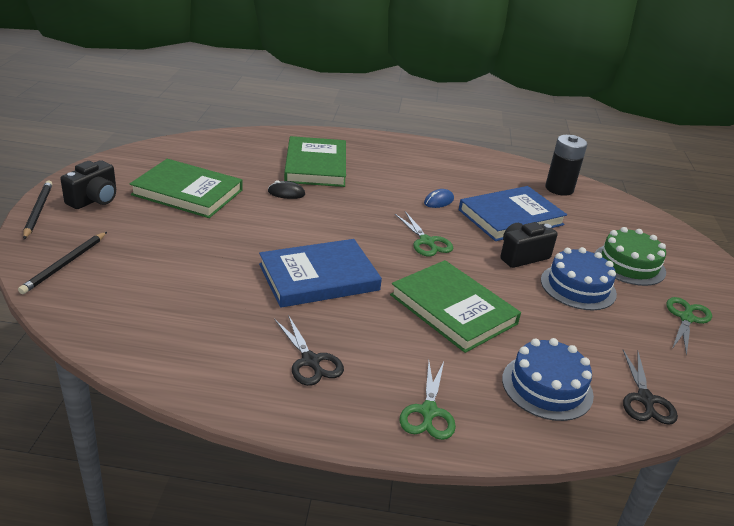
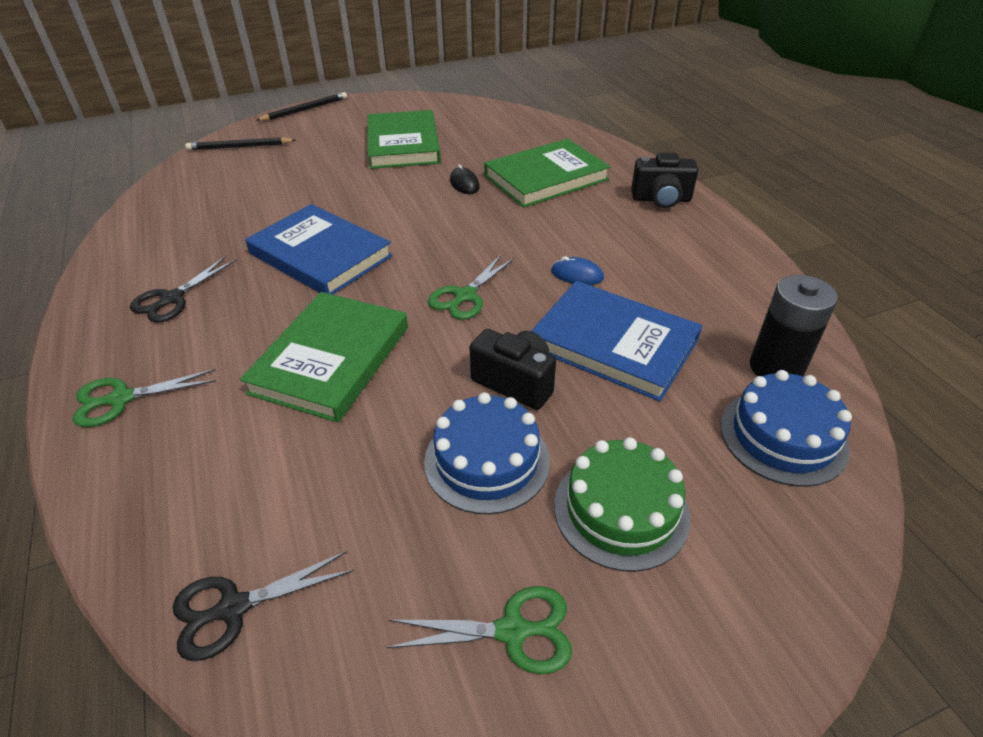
camera: 65 degrees right, 10 degrees up
black camera [60,160,116,209] -> black camera moved to [631,153,698,208]
blue cake [502,338,594,421] -> blue cake moved to [721,370,852,487]

